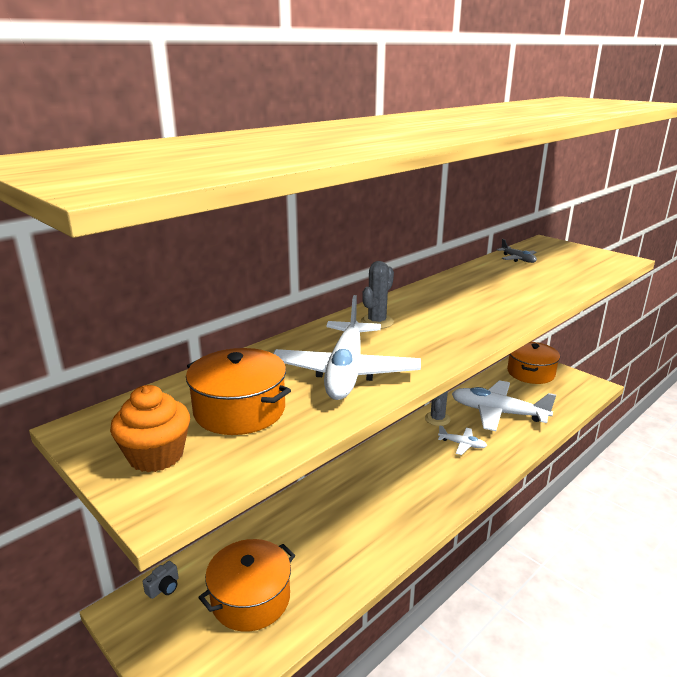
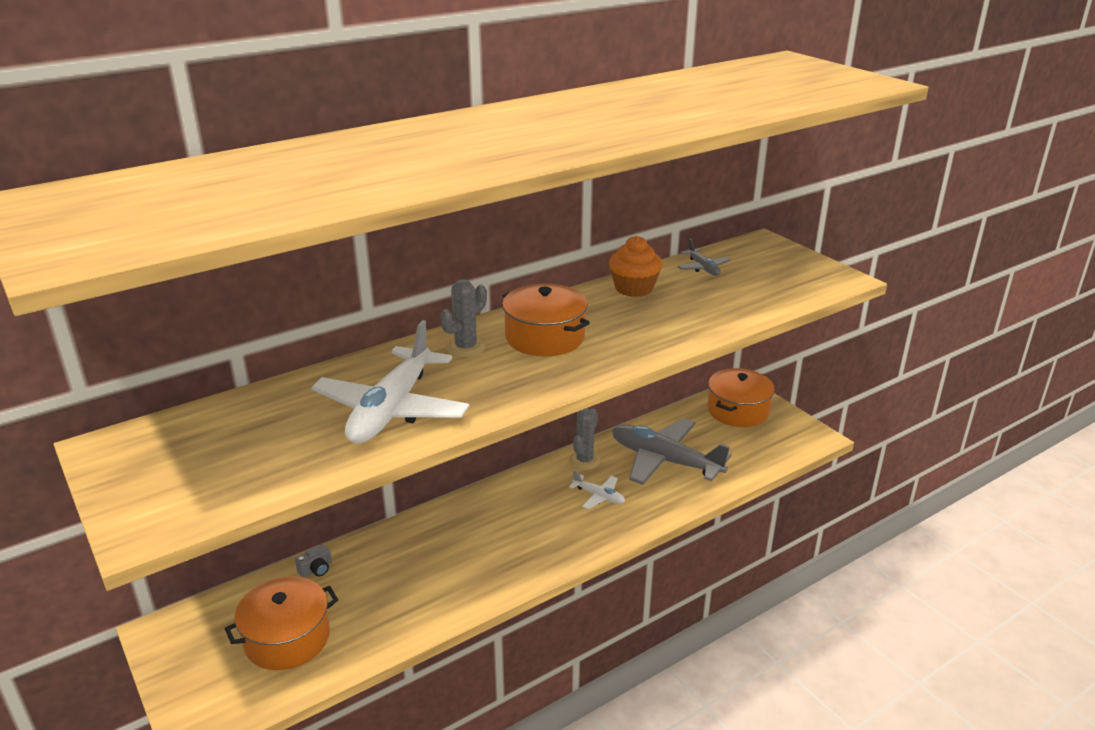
camera: 10 degrees right, 5 degrees up
orange cupcake [110,385,190,472] -> orange cupcake moved to [609,236,662,297]
grey camera [143,561,179,599] -> grey camera moved to [295,544,332,578]
orange pot [186,348,291,435] -> orange pot moved to [502,284,590,356]
white plane [452,380,556,431] -> grey plane [612,418,732,485]

